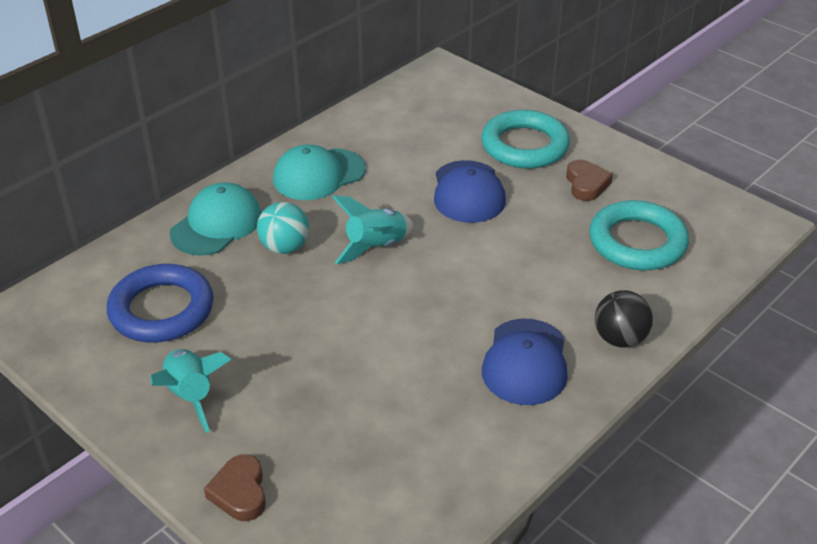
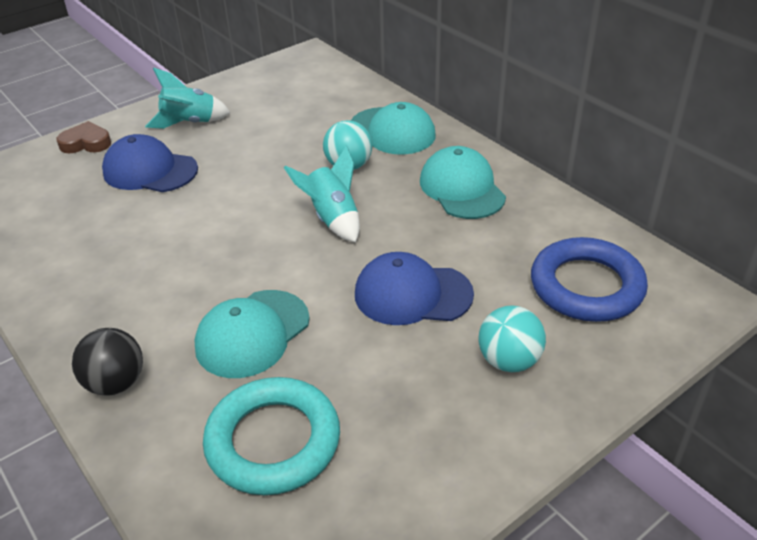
camera: 100 degrees right, 0 degrees up
blue ring [107,264,214,342] -> blue ring moved to [531,237,648,322]
turquoise ring [481,110,570,169] -> turquoise ball [478,305,546,372]
blue cap [482,319,568,405] -> blue cap moved to [102,134,198,192]
brown heart [566,160,613,201] -> none
none -> turquoise cap [194,290,310,378]

